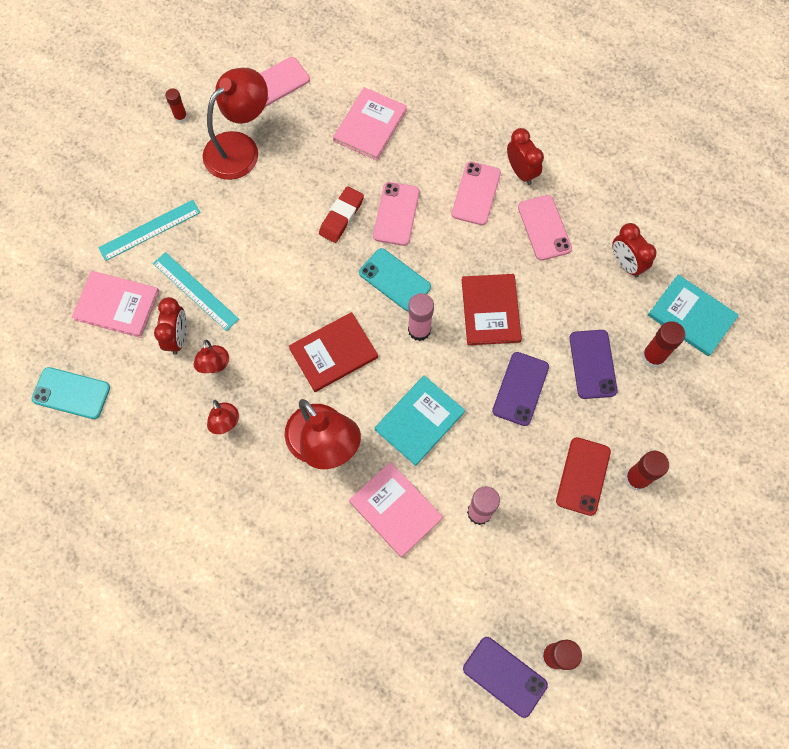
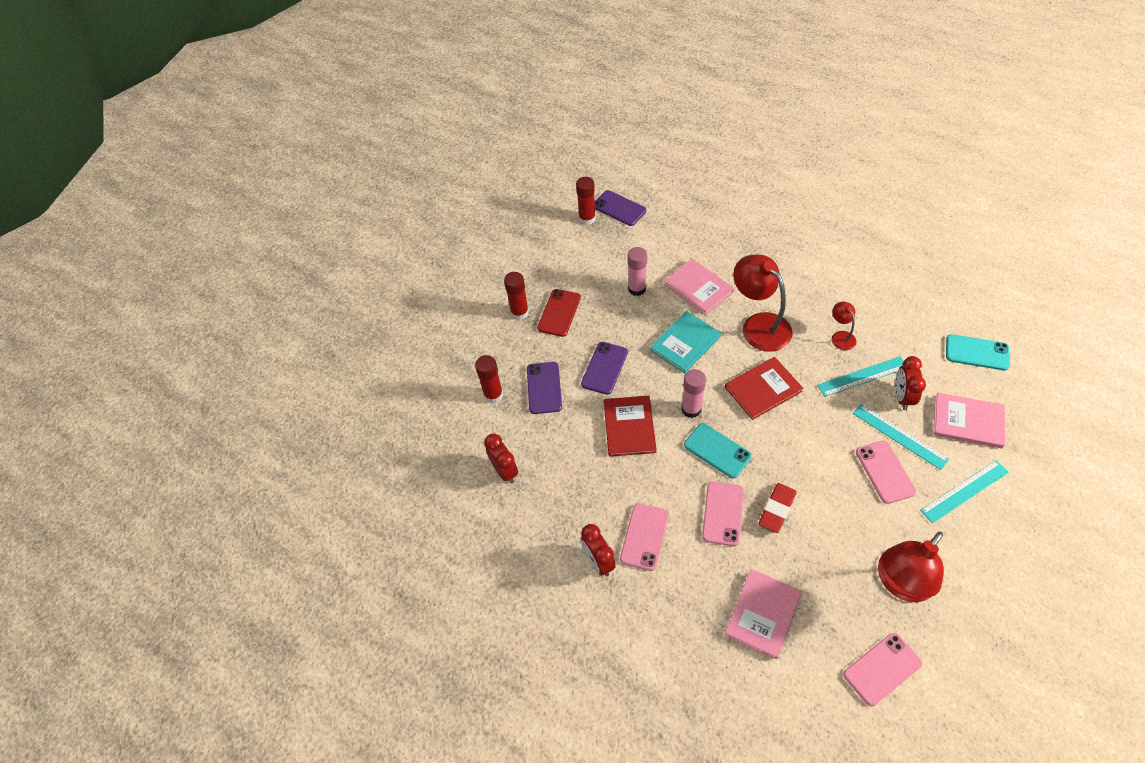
camera: 175 degrees left, 15 degrees down
red glue stick [165,88,188,123] -> none
red lamp [194,340,229,373] -> turquoise ruler [817,356,904,397]
pink phone [518,195,572,261] -> pink phone moved to [856,441,916,504]
turquoise book [648,275,739,356] -> none

